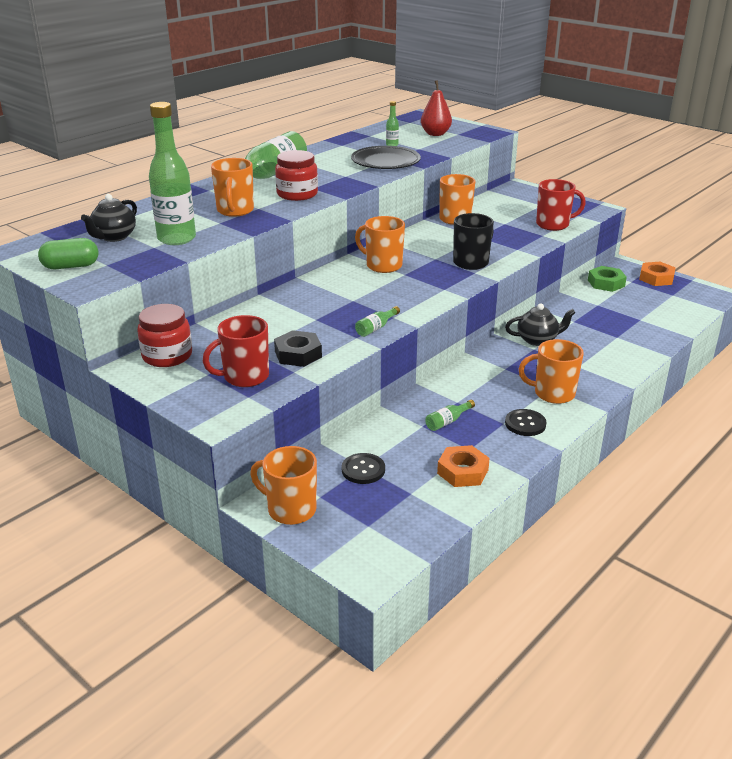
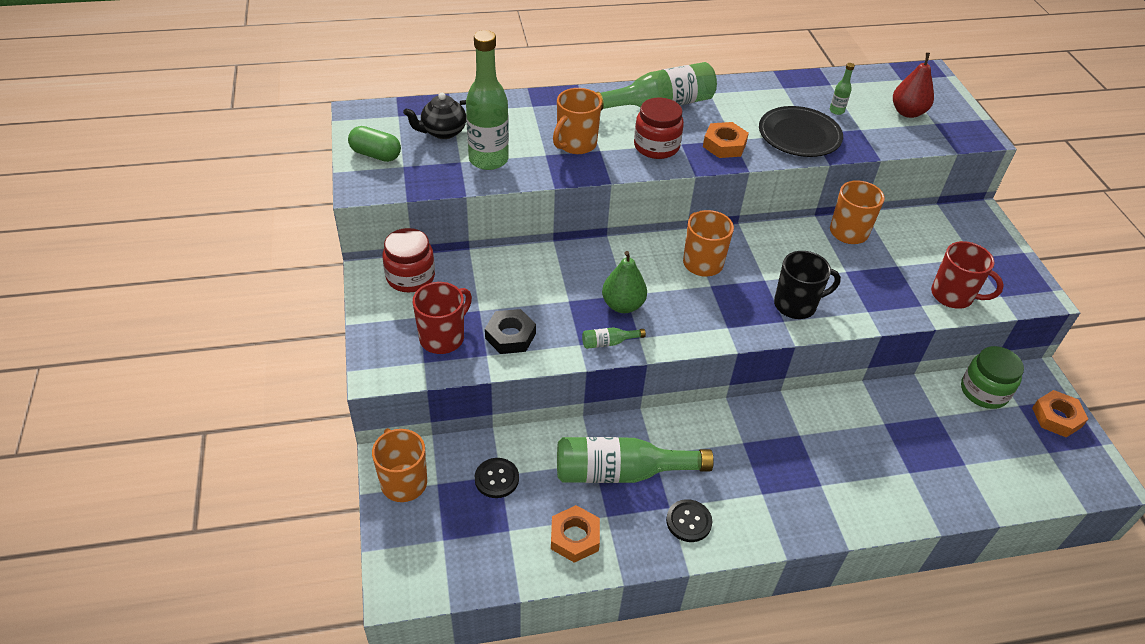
camera: 35 degrees right, 15 degrees up
red mug [203,315,269,387] -> red mug turned 120 degrees clockwise [413,282,472,354]
green bottle [425,400,475,431] -> green bottle [557,437,714,483], size x2.39
black teapot [505,303,576,346] -> none
orange mug [519,339,584,404] -> none
green nut [588,266,627,292] -> green jar [961,346,1024,409]
none -> green pear [602,251,647,313]
none -> orange nut [703,122,749,158]

